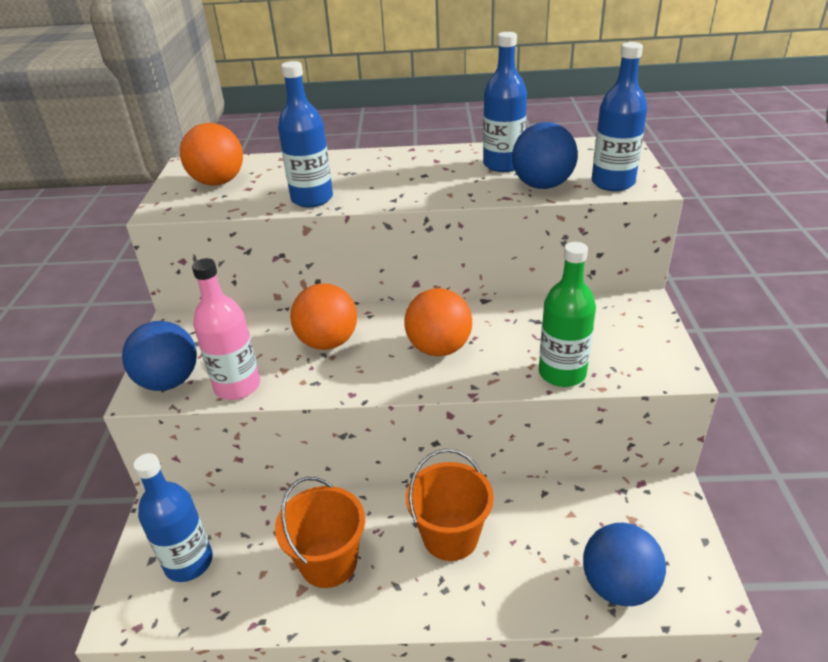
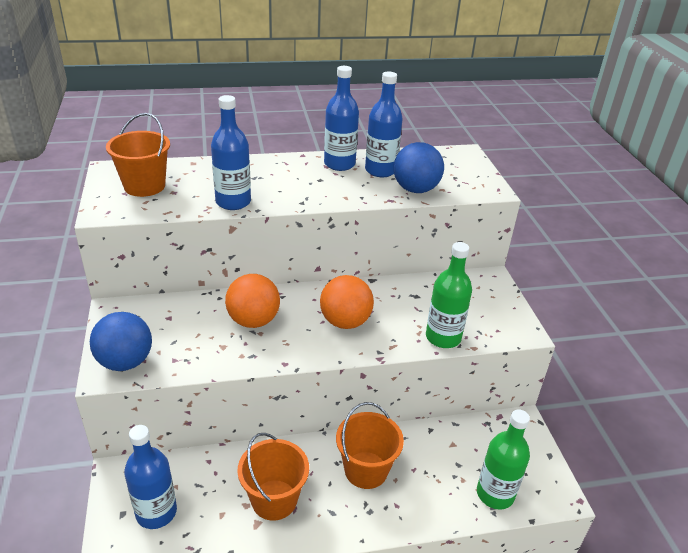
camera: 15 degrees left, 0 degrees up
orange ball [180,123,243,185] -> orange bucket [106,113,170,197]
pink bottle [192,258,260,400] -> none
blue ball [583,523,666,606] -> green bottle [477,410,530,510]
blue bottle [592,42,647,191] -> blue bottle moved to [324,66,359,171]

